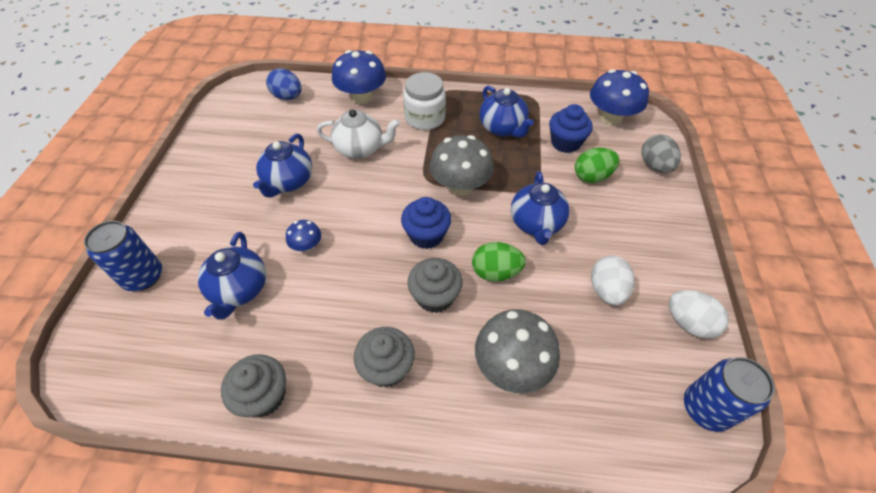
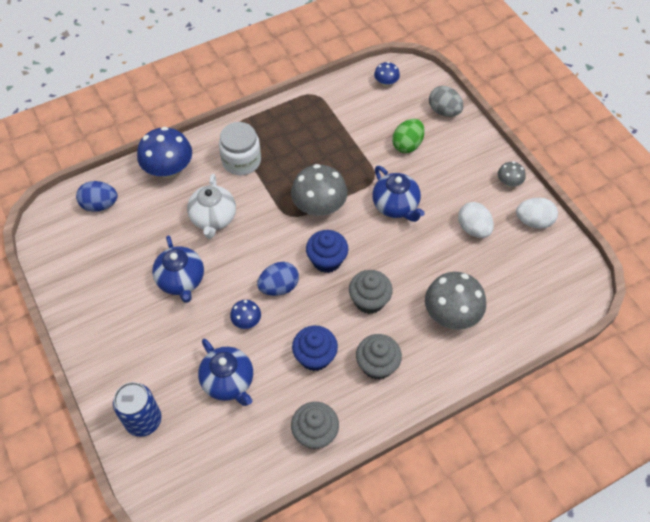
camera: 35 degrees left, 5 degrees up
white teapot [317,109,400,159] -> white teapot turned 120 degrees clockwise [187,174,236,239]
green egg [472,242,526,282] -> none
blue teapot [480,86,534,138] -> none
blue cupcake [549,104,593,153] -> blue cupcake moved to [292,325,338,371]
blue mushroom [590,69,649,125] -> blue mushroom [374,62,400,87], size x0.51
blue can [684,357,775,432] -> none
none -> blue egg [257,262,299,296]
none -> grey mushroom [498,161,526,187]

